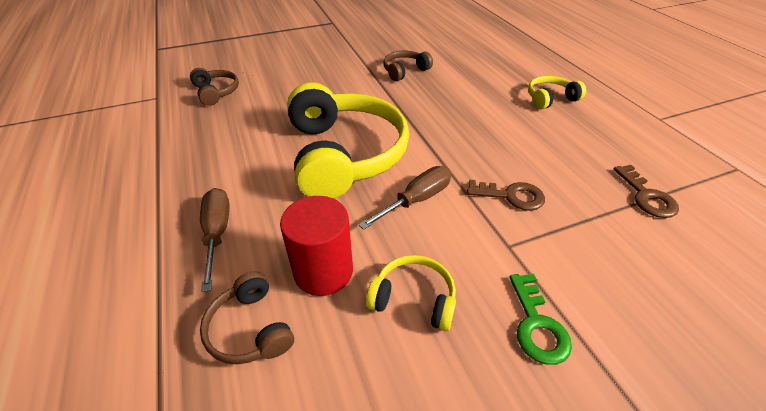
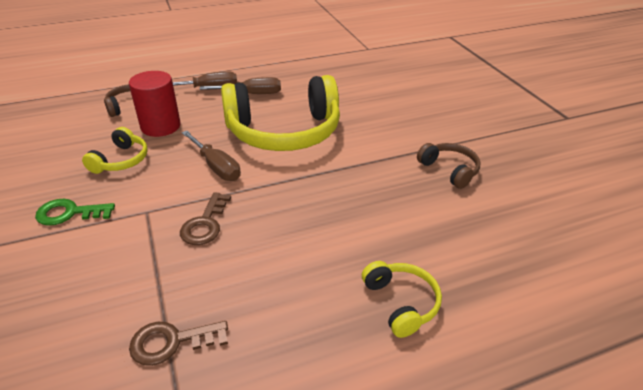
camera: 90 degrees right, 5 degrees down
brown headphones [190,68,239,106] -> none
none -> brown screwdriver [200,77,281,94]

